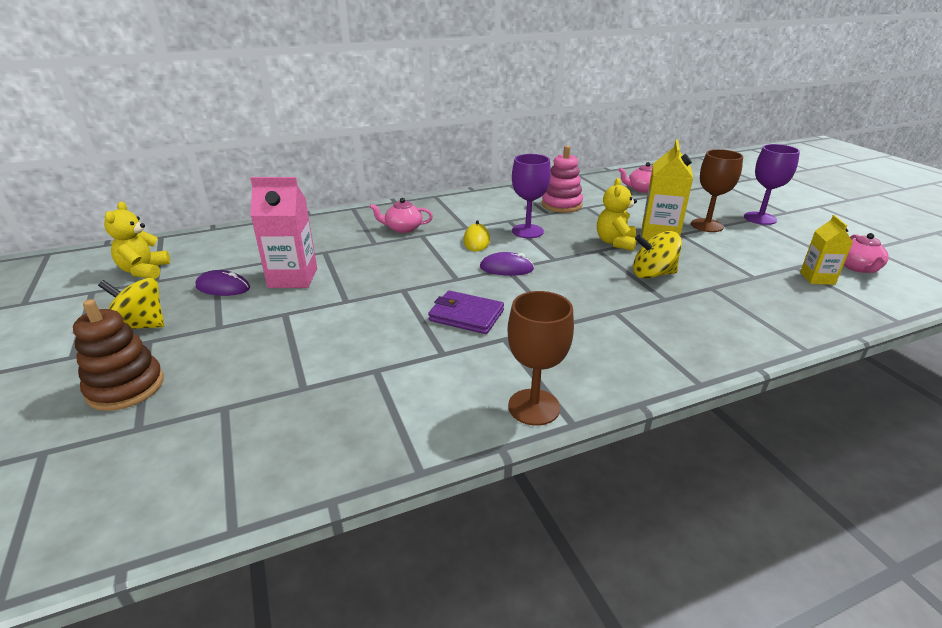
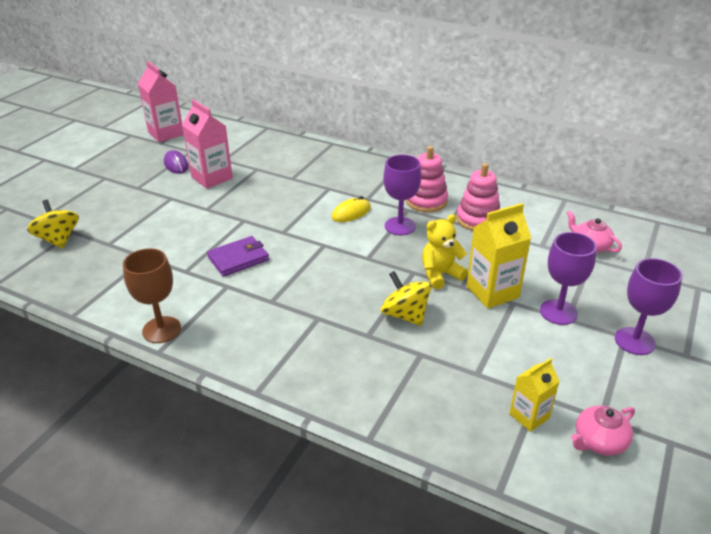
camera: 50 degrees right, 5 degrees up
brown stacking toy [73,299,164,411] -> none
yellow spinning top [98,278,164,329] -> yellow spinning top moved to [27,200,79,248]
yellow teddy bear [104,202,170,279] -> pink carton [138,61,184,142]
pink teapot [370,198,433,233] -> none
purple wallet [428,290,504,334] -> purple wallet turned 75 degrees clockwise [207,236,269,277]
purple mouse [480,252,534,276] -> none
brown goblet [691,149,743,232] -> purple goblet [540,232,597,325]
none -> pink stacking toy [406,146,448,212]

